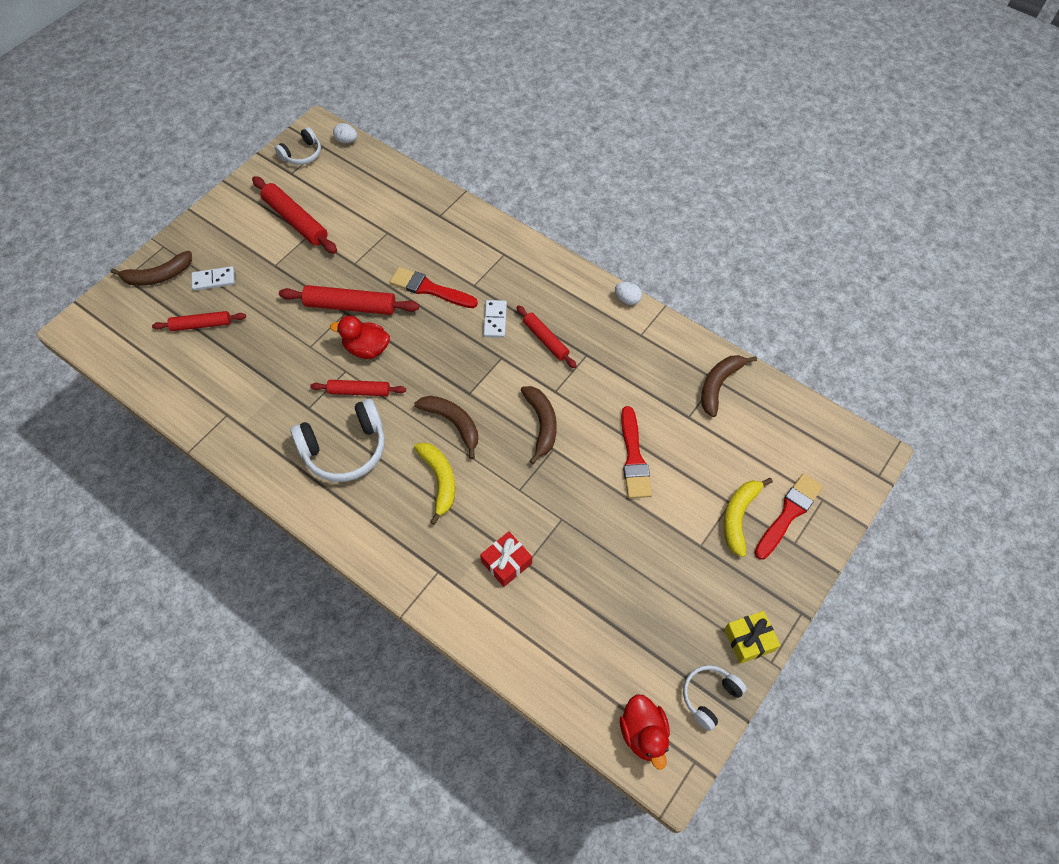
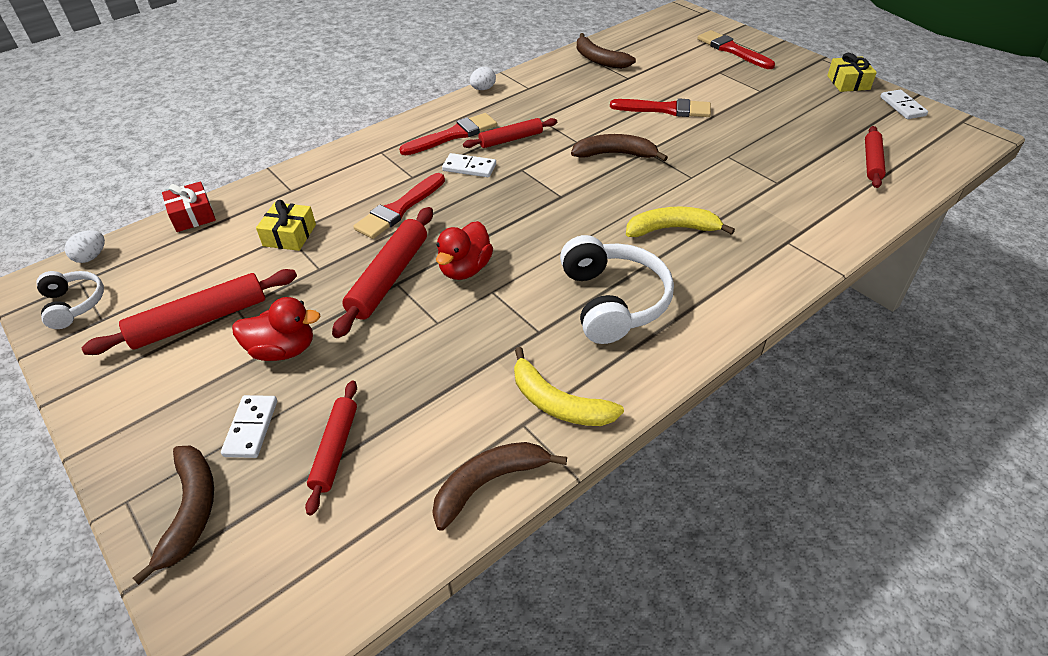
camera: 75 degrees left, 15 degrees down
red rolling pin [310,380,406,396] -> red rolling pin moved to [865,126,886,188]
brown banana [414,396,478,459] -> brown banana moved to [432,442,567,531]
red gift [480,532,532,587] -> red gift moved to [162,181,216,232]
red duck [620,694,670,770] -> red duck moved to [232,297,321,361]
white headphones [683,665,747,731] -> white domino [880,90,928,119]
yellow banana [724,478,773,557] -> yellow banana moved to [514,347,624,426]
none -> yellow gift [256,200,316,251]
none -> red brush [399,113,497,155]

